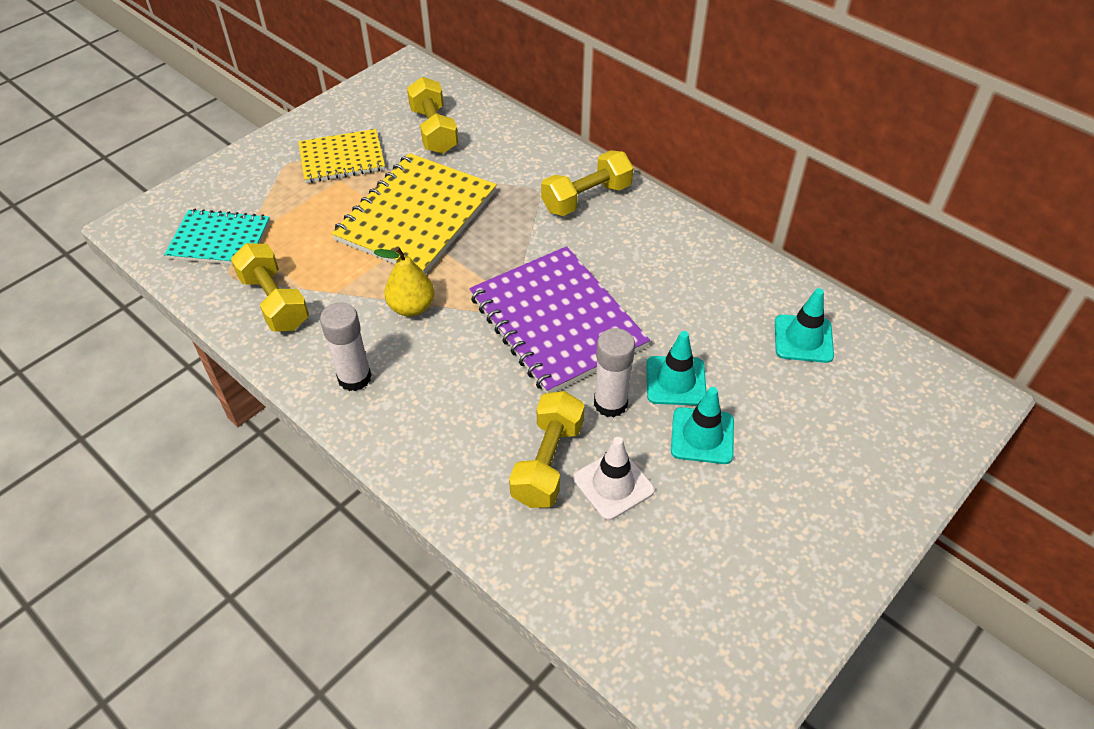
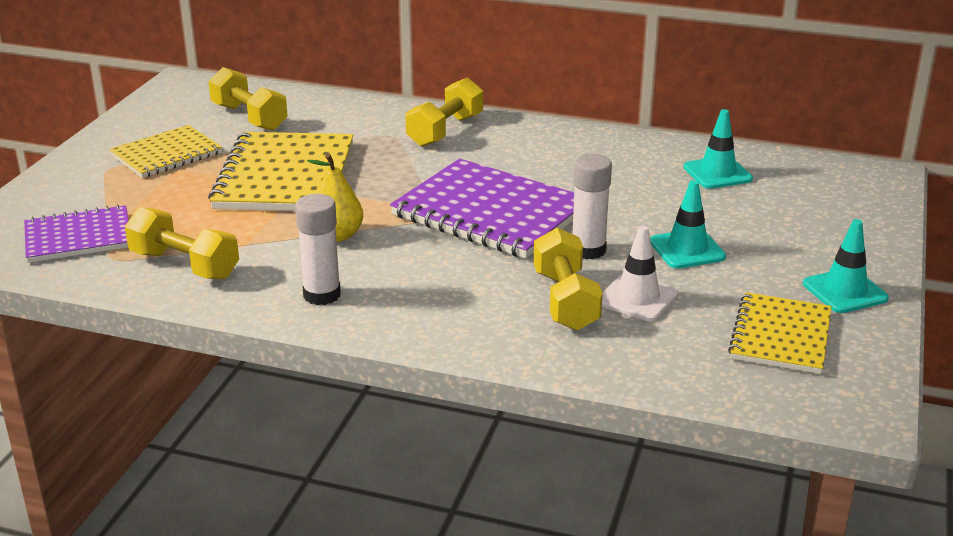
camera: 25 degrees left, 20 degrees down
turquoise notebook [164,209,270,264] -> purple notebook [24,205,129,263]
turquoise traffic cone [646,331,706,406] -> turquoise traffic cone moved to [803,219,889,313]
none -> yellow notebook [728,292,831,374]

